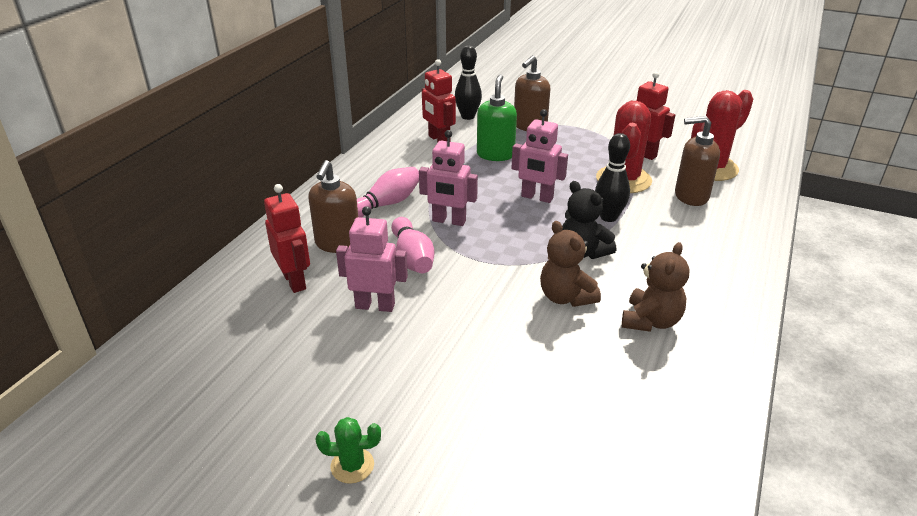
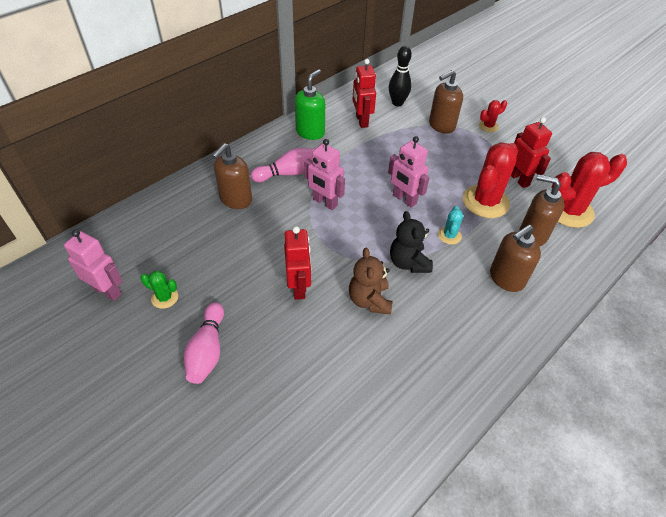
camera: 20 degrees right, 15 degrees up
red robot [264,184,310,293] -> red robot moved to [284,226,311,300]
green cactus [315,417,381,484] -> green cactus moved to [140,271,178,309]
pink robot [336,206,408,312] -> pink robot moved to [64,229,123,301]
pink bowling pin [391,217,435,273] -> pink bowling pin moved to [184,302,224,384]
green soap dispenser [477,74,517,161] -> green soap dispenser moved to [295,69,325,140]
black bowling pin [595,133,630,222] -> turquoise cactus [438,206,463,245]
brown teddy bear [622,242,689,332] -> none
none -> red cactus [479,100,507,132]
none -> brown soap dispenser [490,225,541,292]

